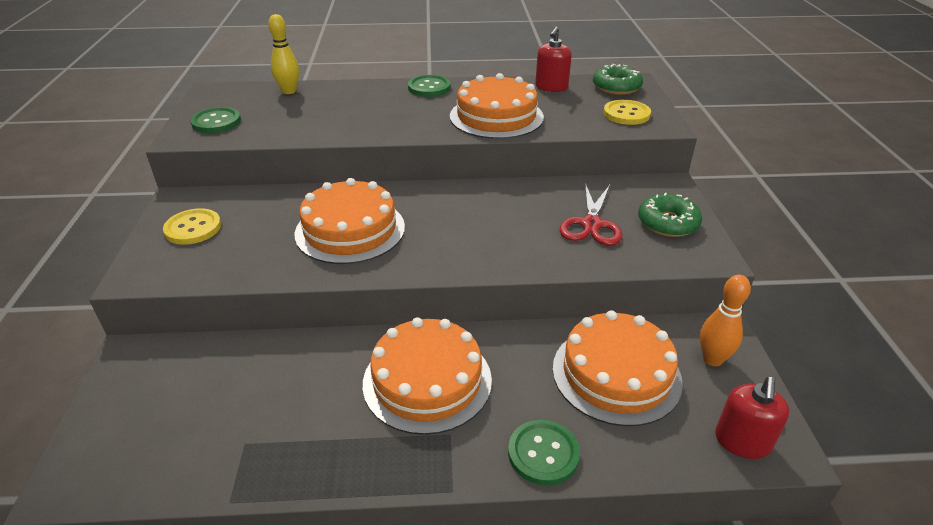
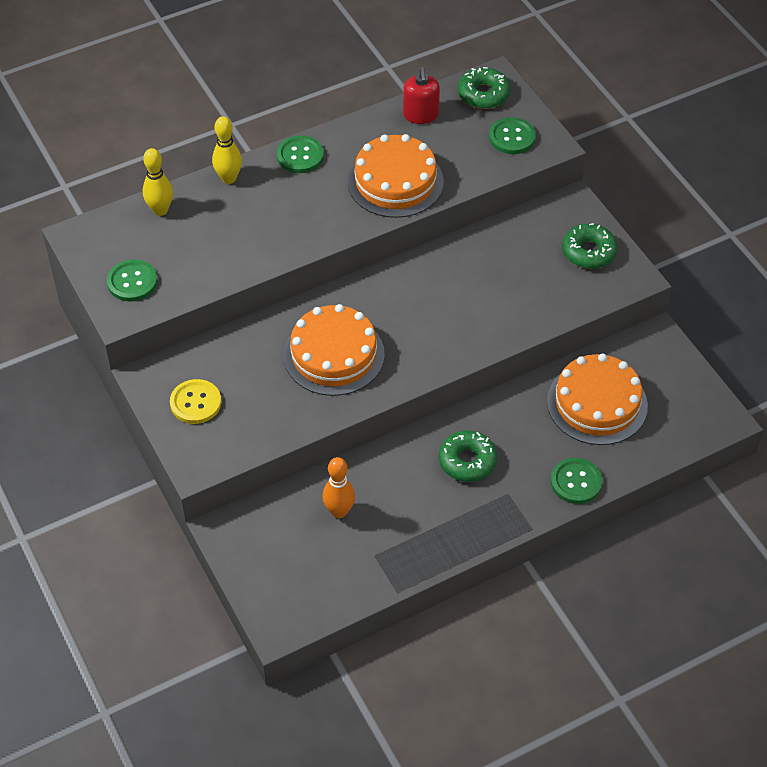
camera: 25 degrees left, 15 degrees up
orange cake [363,317,492,435] -> green donut [439,430,497,482]
red scissors [559,183,623,246] -> none
yellow button [603,100,651,125] -> green button [489,117,536,154]
orange bowling pin [700,275,751,366] -> orange bowling pin moved to [323,457,355,518]
red soap dispenser [715,377,790,459] -> none
none -> yellow bowling pin [212,116,242,184]

